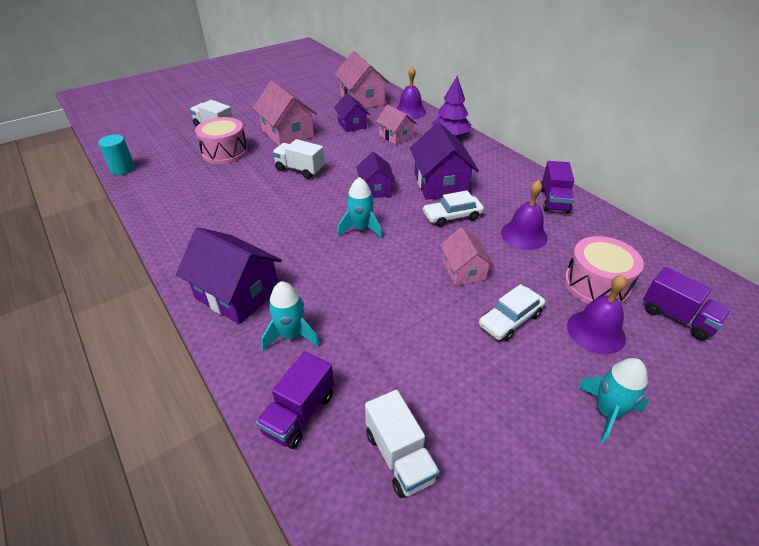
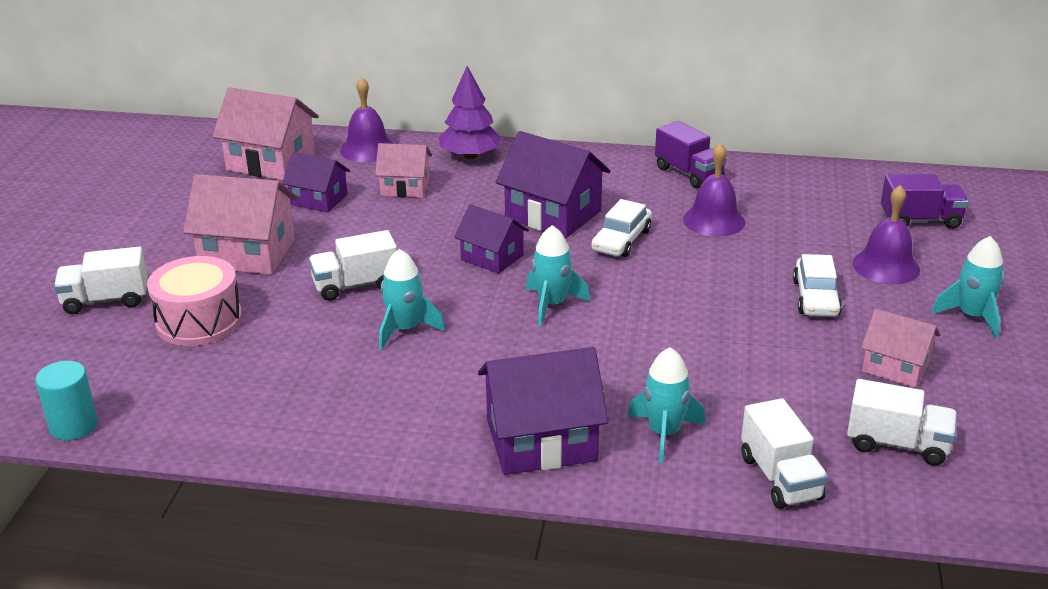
camera: 45 degrees left, 10 degrees down
purple truck [256,351,334,449] -> white truck [741,398,828,509]
pink house [440,227,494,286] -> pink house moved to [861,309,940,388]
pink drum [564,236,644,305] -> none
none -> turquoise rocket [379,249,445,350]

